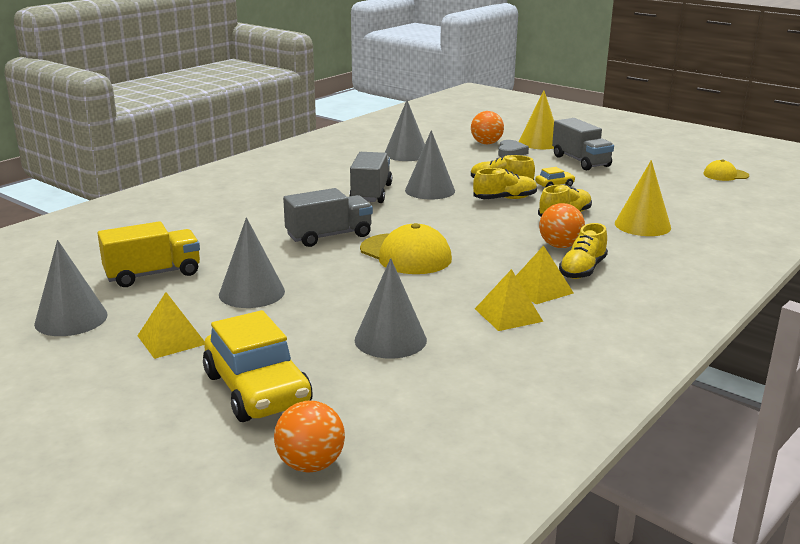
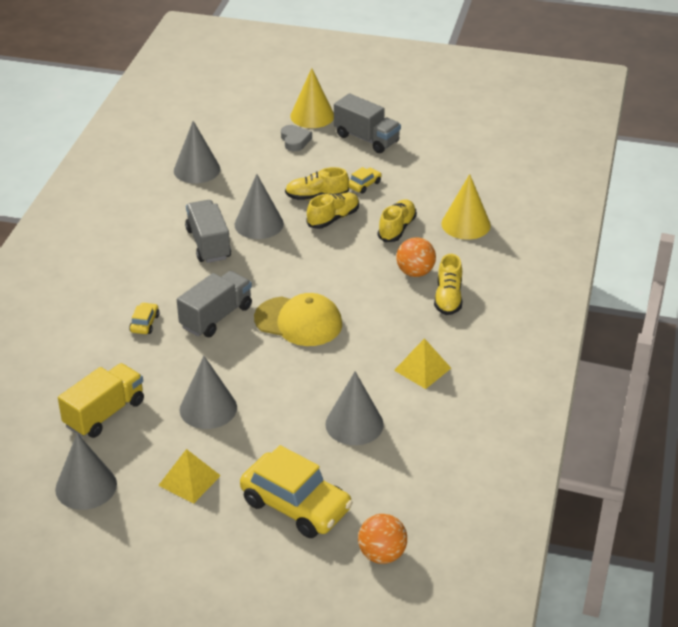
camera: 25 degrees left, 15 degrees up
orange ball [471,111,504,144] -> none
yellow pyramid [516,245,574,304] -> none
yellow cap [703,159,749,181] -> none
none -> yellow car [129,302,160,334]

